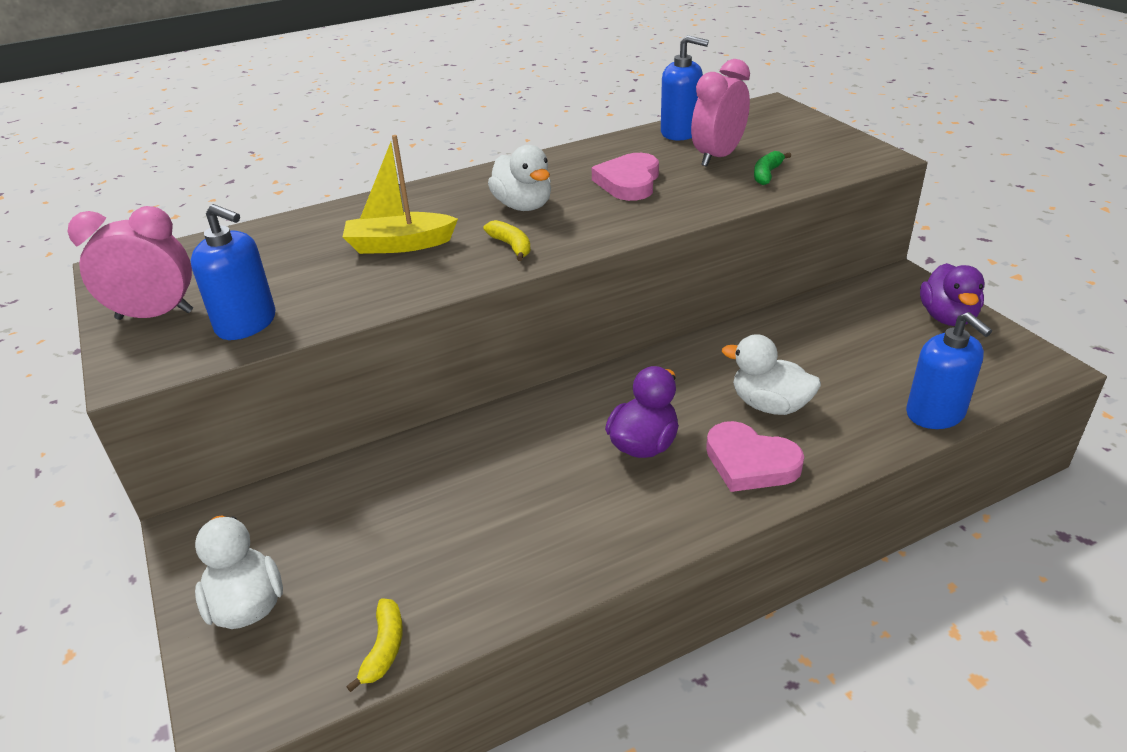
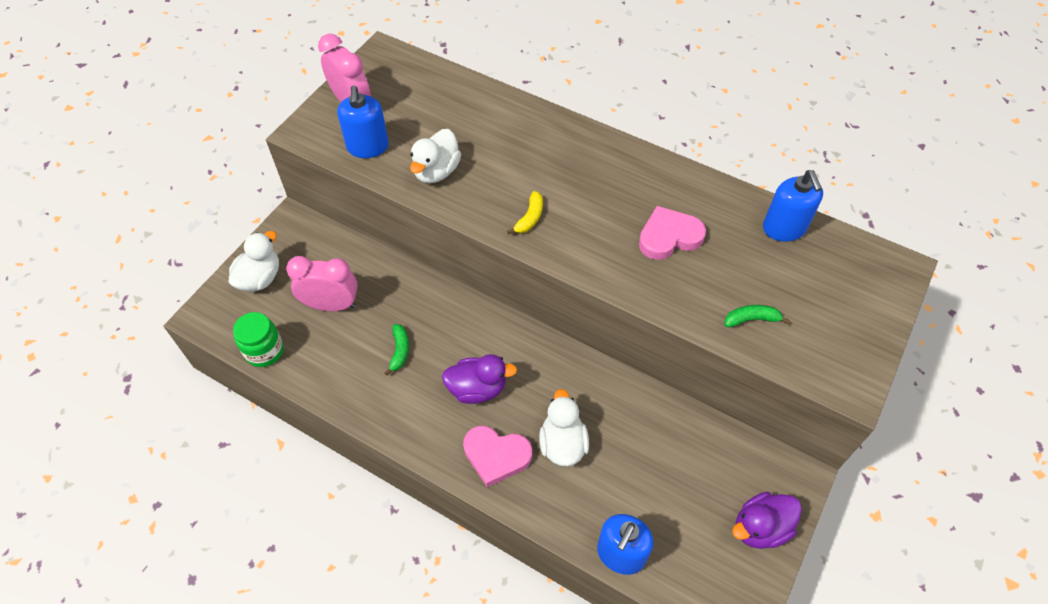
camera: 55 degrees right, 20 degrees up
yellow boat [343,135,458,254] -> none
yellow banana [346,598,403,692] -> green jar [233,312,284,367]
white duck [488,145,551,211] -> white duck moved to [410,129,461,183]
pink clock [691,59,750,167] -> pink clock moved to [286,256,358,311]
pink heart [706,421,804,492] -> pink heart turned 75 degrees counterclockwise [463,426,532,487]
none -> green banana [385,324,409,375]

